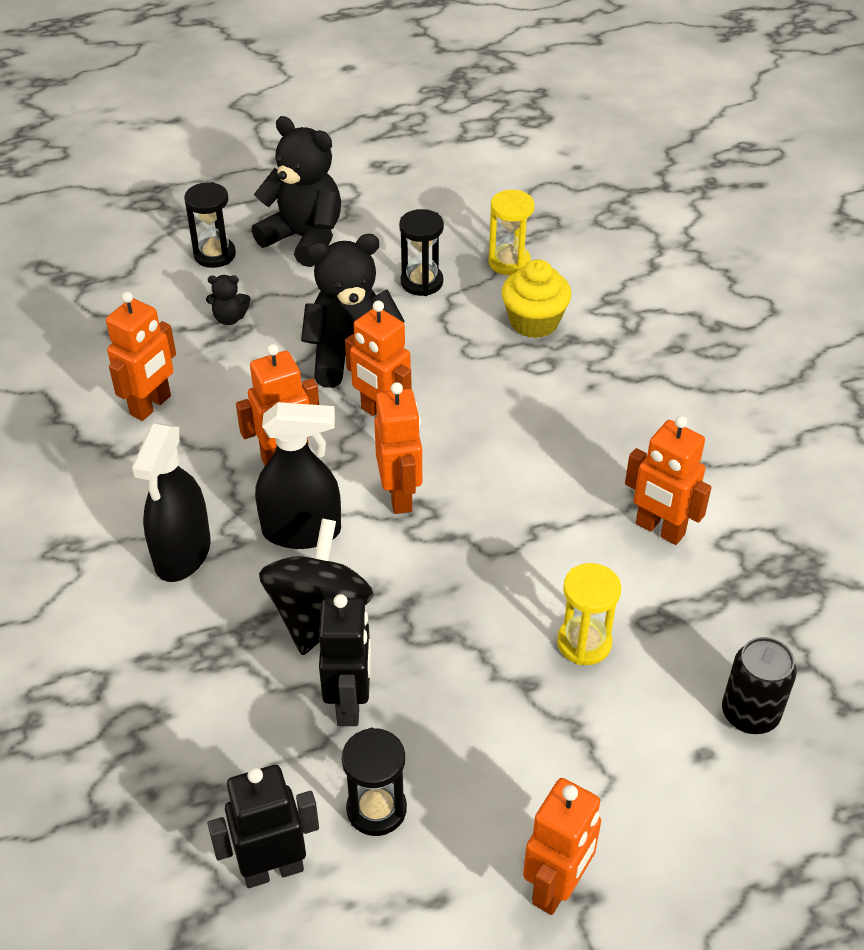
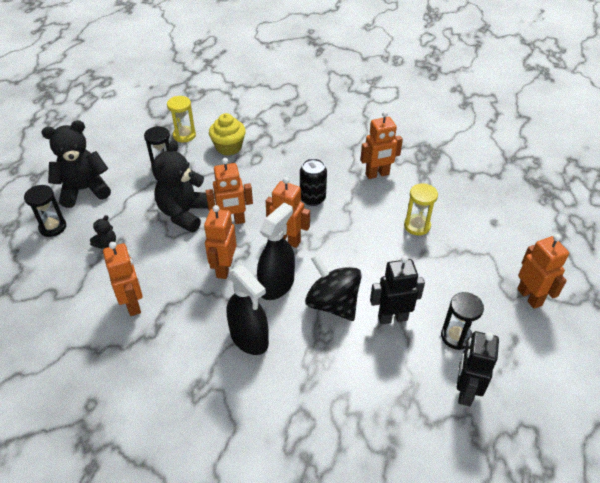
camera: 55 degrees left, 0 degrees up
black robot [319,594,371,726] -> black robot turned 45 degrees counterclockwise [370,256,425,324]
black can [722,637,797,734] -> black can moved to [300,158,327,206]

